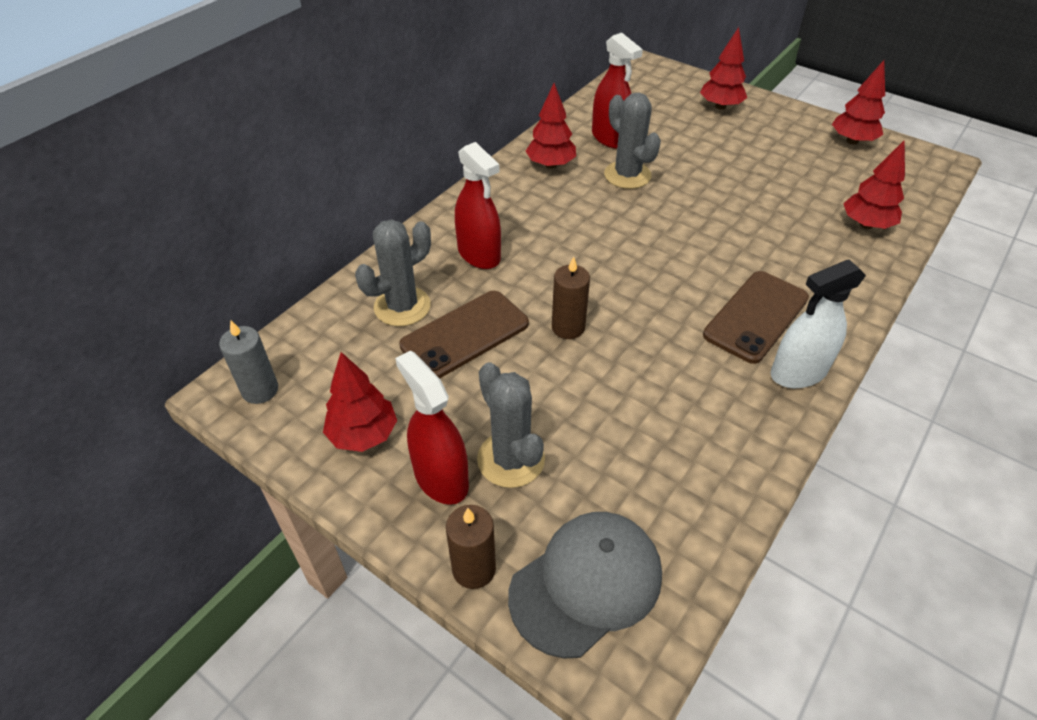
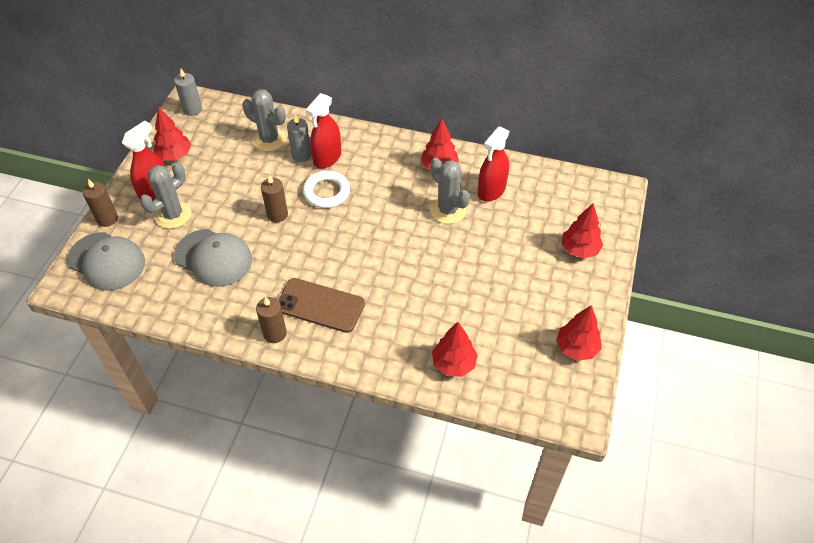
camera: 70 degrees right, 5 degrees up
brown phone [399,291,529,378] -> none
grey cactus [604,92,661,189] -> grey cactus turned 75 degrees counterclockwise [430,158,470,224]
white spray bottle [771,260,866,388] -> brown candle [256,297,287,343]
none -> grey cap [174,229,252,287]
none -> grey candle [287,114,312,162]
none -> white ring [303,171,350,208]

